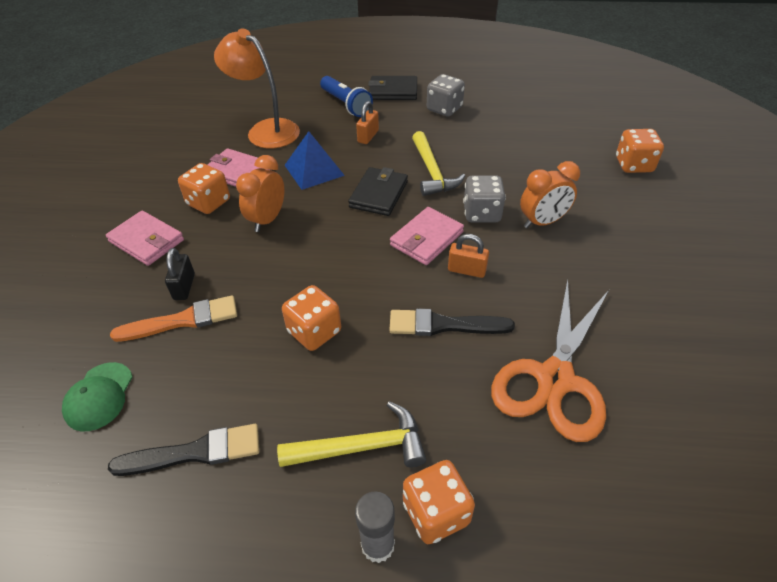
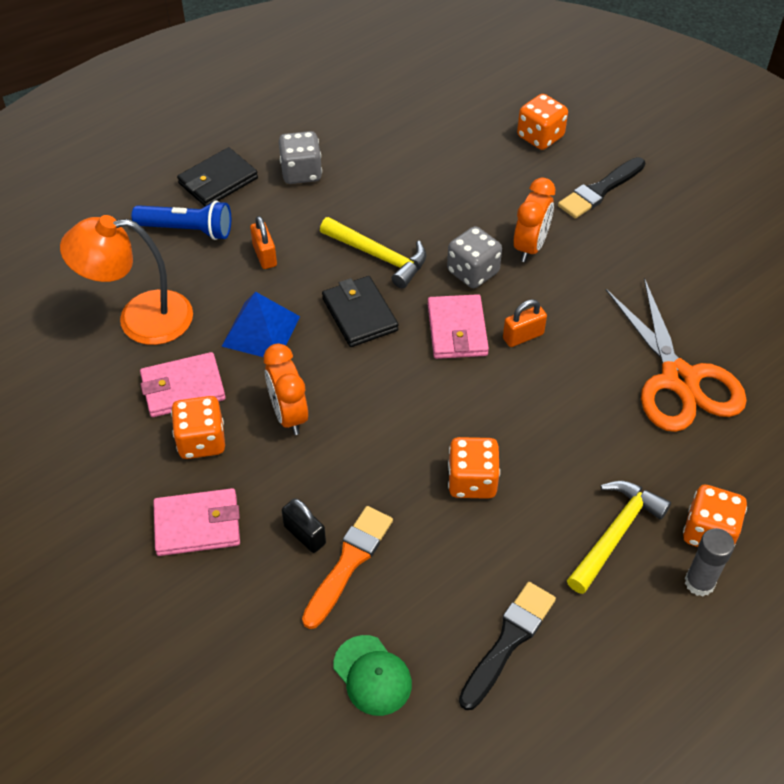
camera: 45 degrees left, 5 degrees up
black brush [390,309,515,336] -> black brush moved to [558,157,645,219]

